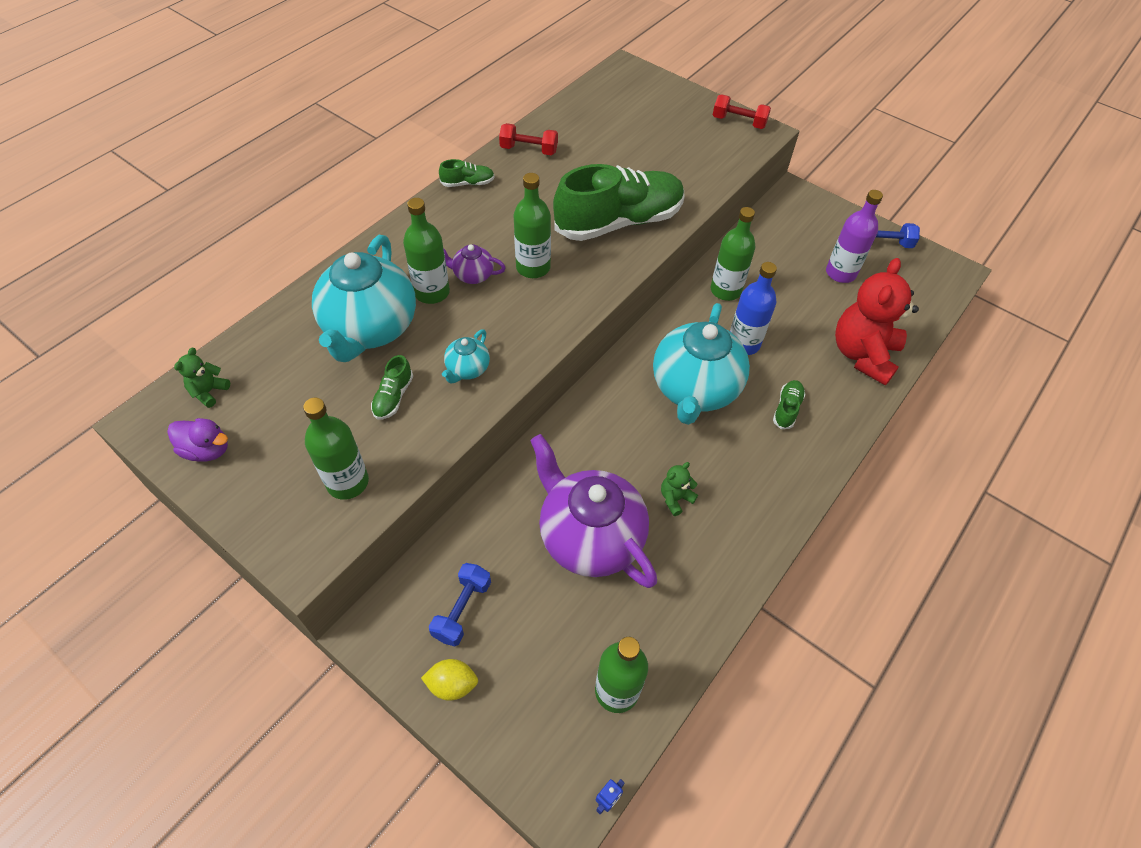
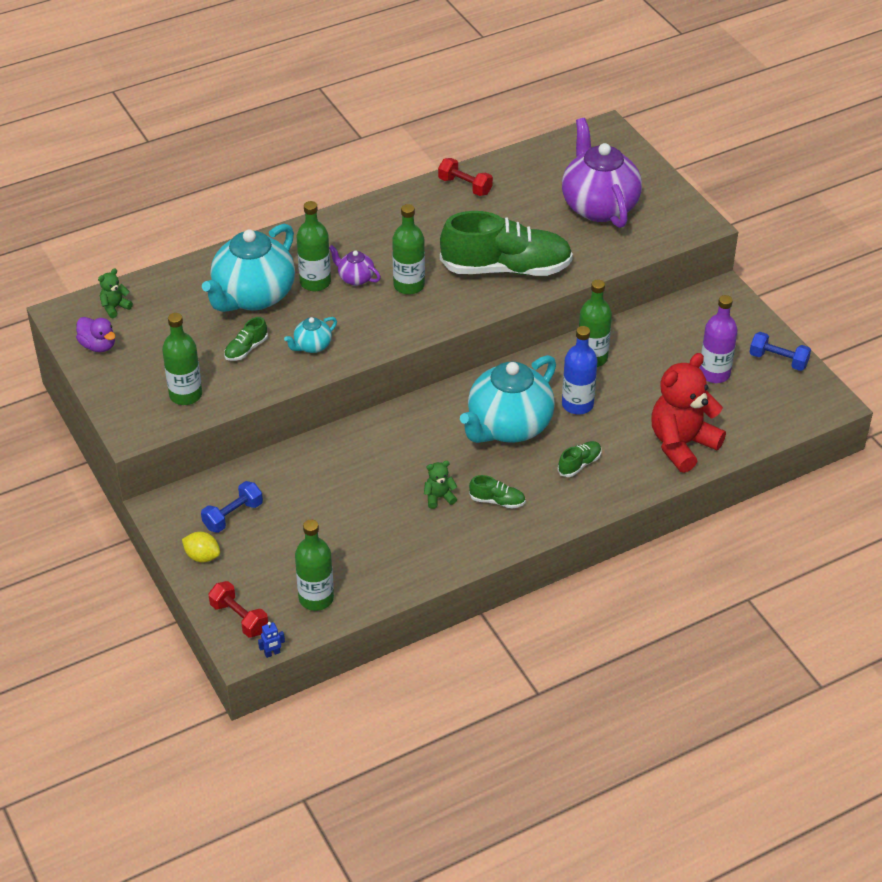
camera: 25 degrees right, 10 degrees down
green shoe [439,159,495,187] -> green shoe moved to [469,475,526,509]
purple teapot [530,434,657,588] -> purple teapot moved to [562,118,642,228]
red dumbbell [713,94,771,129] -> red dumbbell moved to [208,581,268,637]

